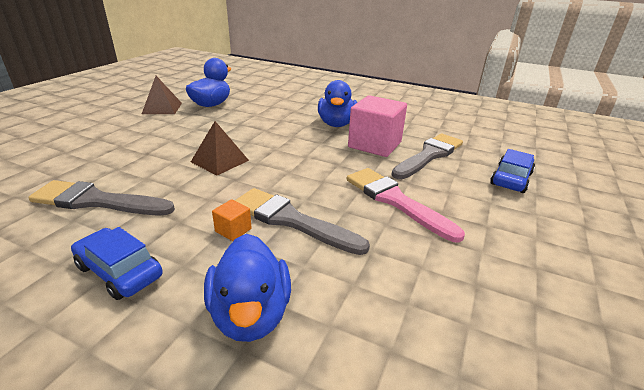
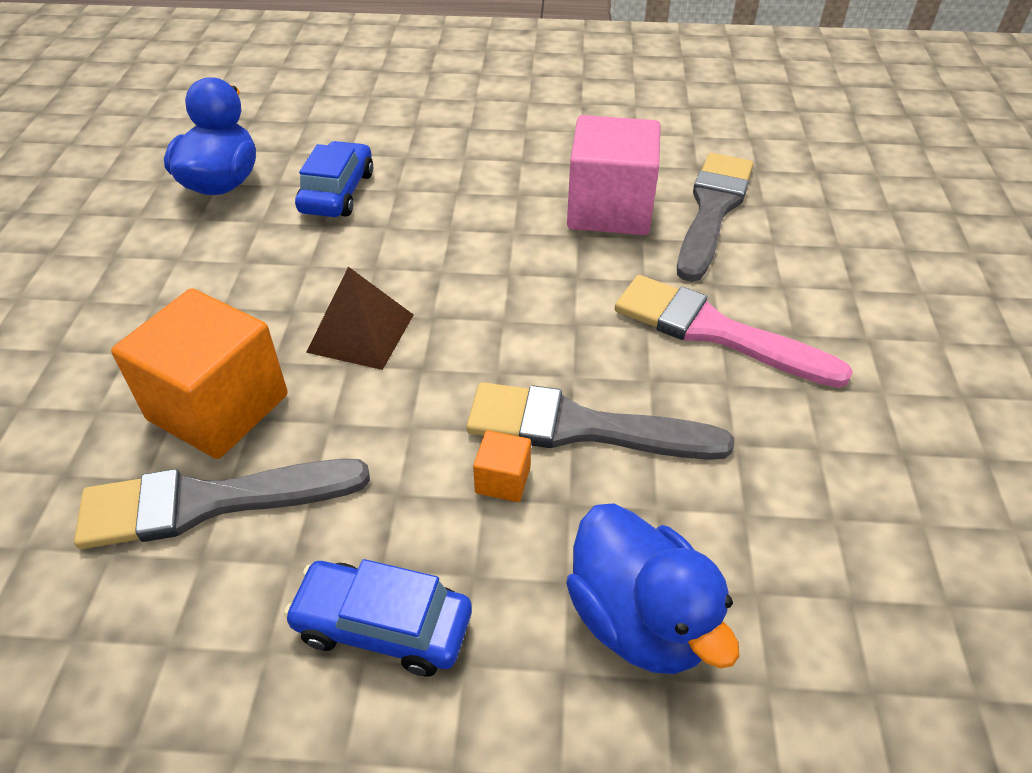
camera: 20 degrees left, 15 degrees up
brown pyramid [142,76,182,114] -> none
blue duck [318,80,357,127] -> none
blue car [490,149,535,193] -> blue car moved to [295,141,373,217]
none -> orange cube [111,288,288,459]

